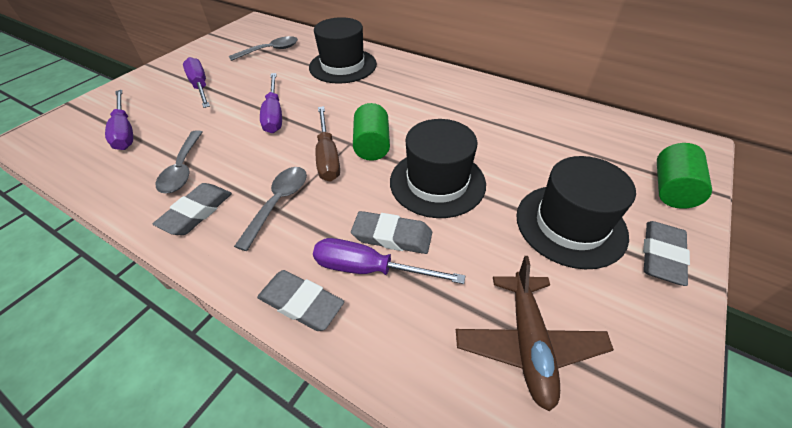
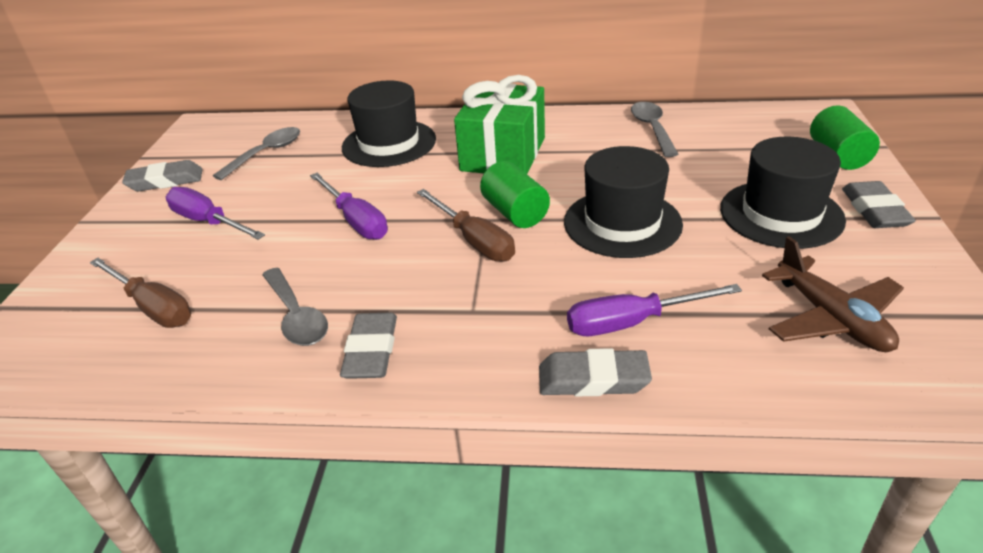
camera: 25 degrees left, 10 degrees down
purple screwdriver [105,90,133,150] -> brown screwdriver [90,258,192,328]
grey spoon [234,167,307,251] -> grey spoon moved to [631,102,678,157]
grey eraser [351,211,432,254] -> grey eraser moved to [122,160,203,191]
none -> green gift [454,75,545,174]

